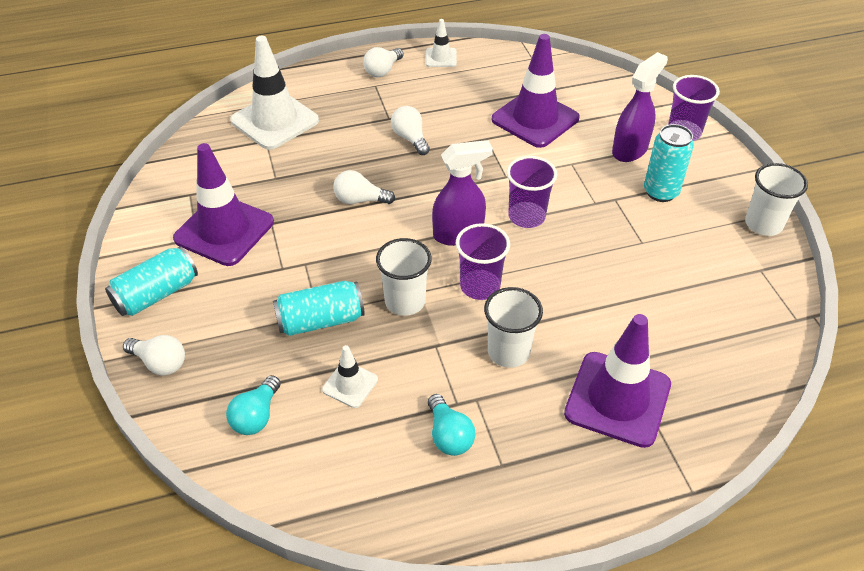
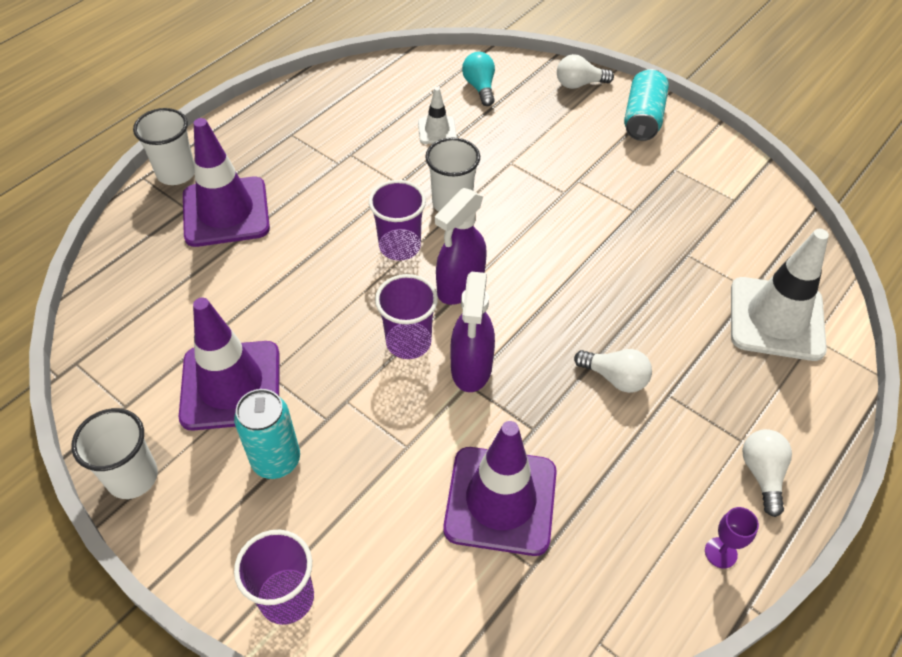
camera: 145 degrees right, 5 degrees up
purple traffic cone [173,143,274,266] -> purple traffic cone moved to [179,298,280,431]
turquoise can [273,281,365,336] -> none
white light bulb [333,170,395,204] -> none
white traffic cone [426,19,457,67] -> purple goblet [705,507,759,568]
turquoise light bulb [428,394,475,456] -> none
white cup [484,287,543,368] -> white cup moved to [133,108,195,185]
purple spray bottle [612,52,668,162] -> purple spray bottle moved to [450,272,495,392]

